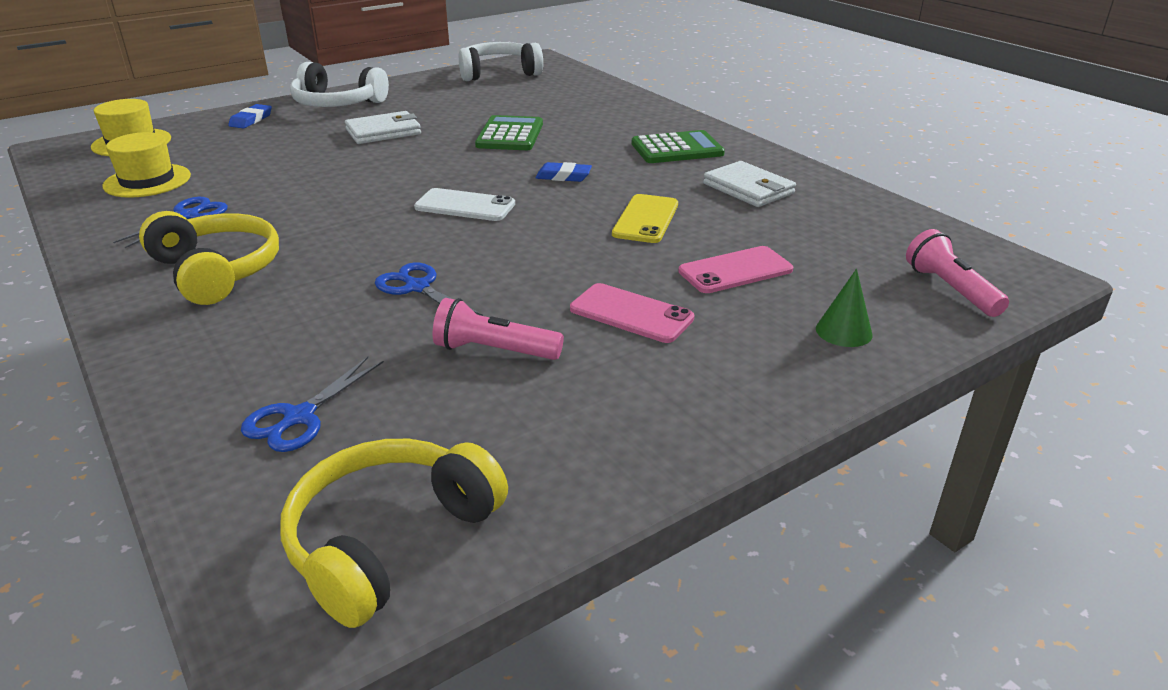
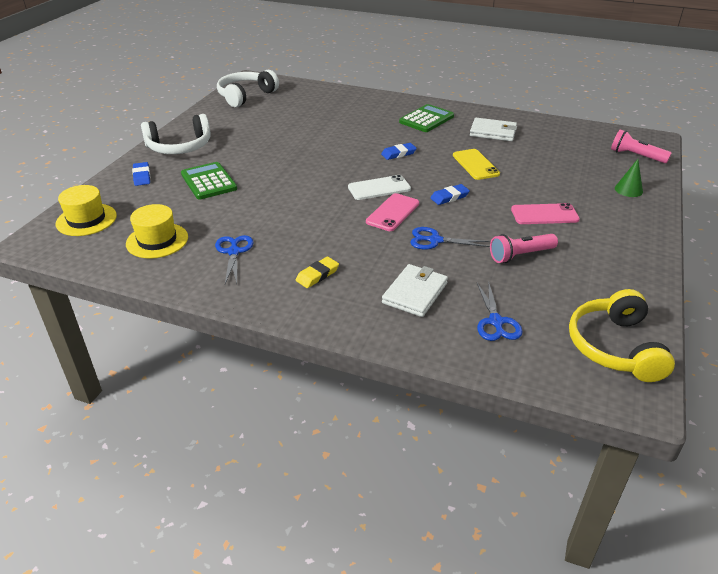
camera: 35 degrees left, 5 degrees up
yellow headphones [139,211,279,305] -> yellow eraser [296,257,339,288]
white wallet [345,111,421,144] -> white wallet moved to [382,264,448,317]
green calculator [475,115,543,150] -> green calculator moved to [181,162,237,200]
pink phone [678,246,793,293] -> pink phone moved to [366,193,419,231]
none -> blue eraser [430,184,470,205]

